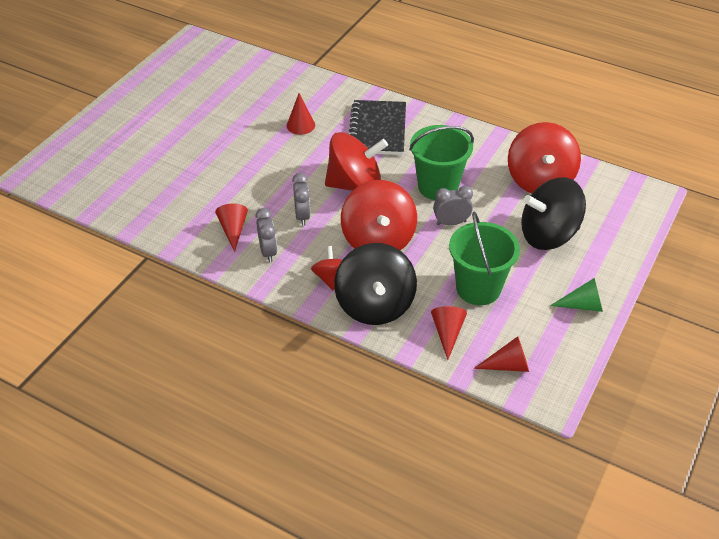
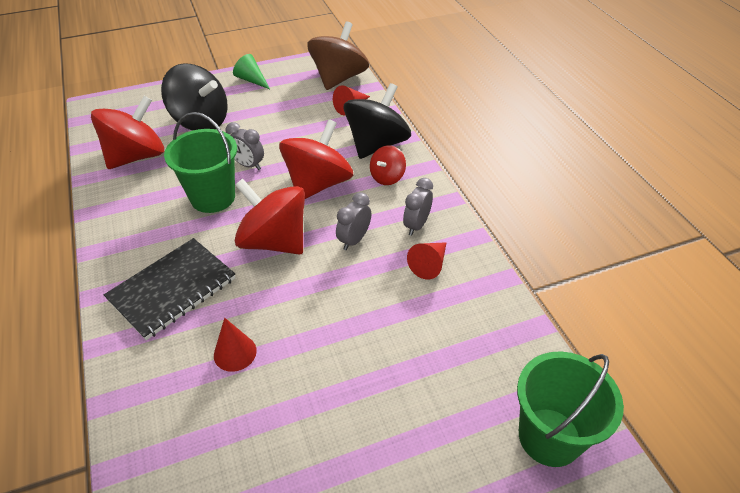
camera: 140 degrees left, 0 degrees up
green bucket [449,211,520,305] -> green bucket moved to [517,351,624,467]
red cone [474,336,529,372] -> brown spinning top [307,21,369,90]

